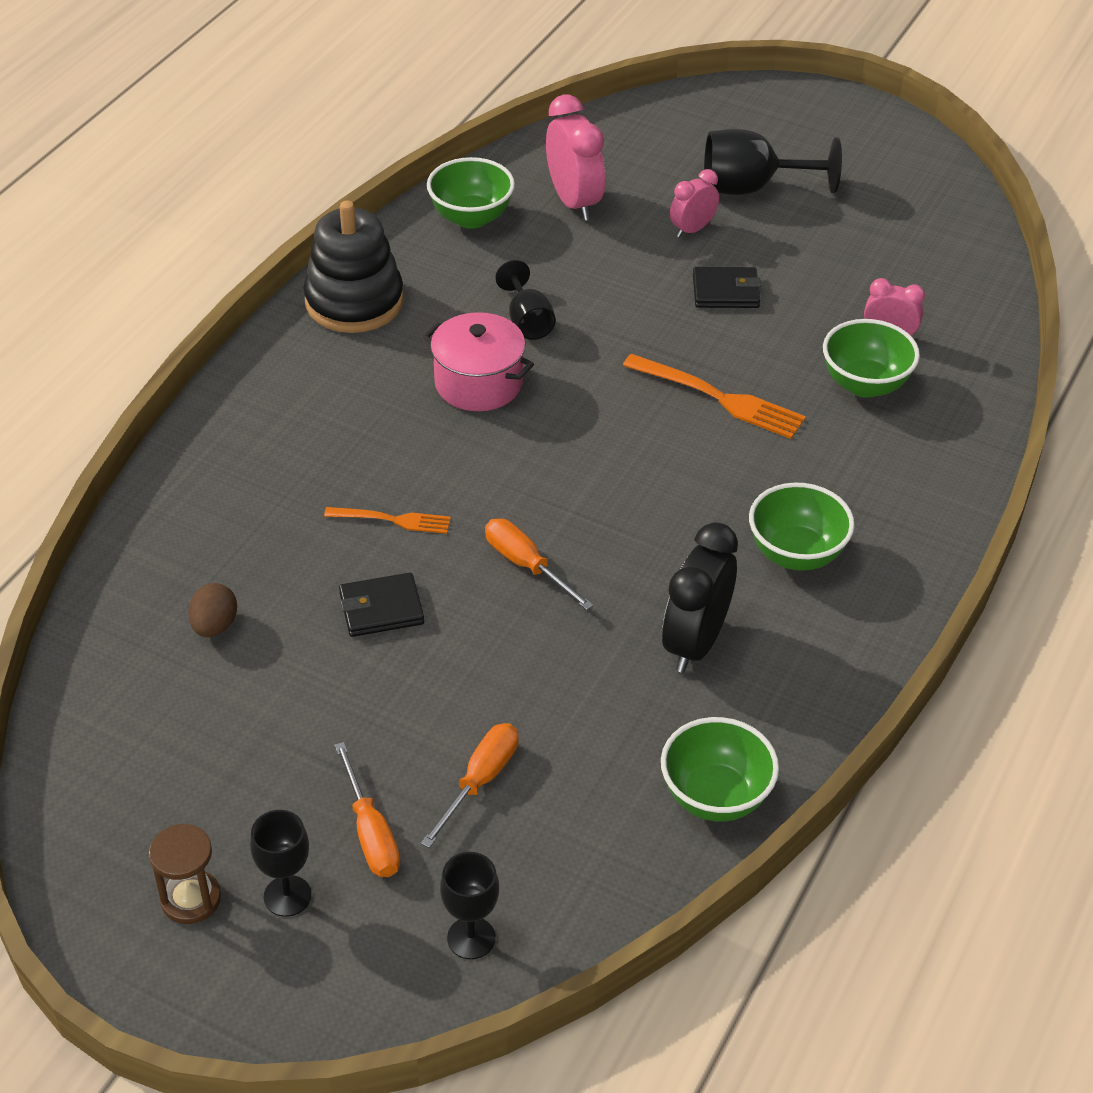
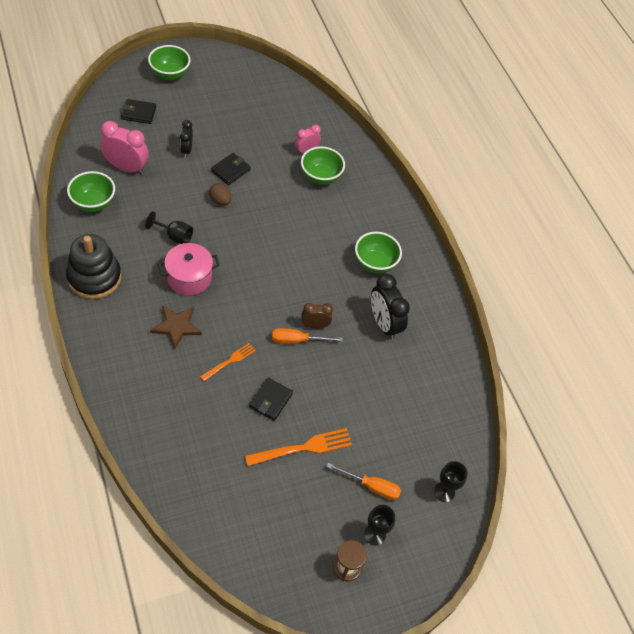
camera: 55 degrees left, 10 degrees up
brown egg [188,583,237,637] -> brown egg moved to [209,183,231,205]
orange screwdriver [421,723,519,848] -> none
orange fork [623,354,806,439] -> orange fork moved to [245,428,352,466]
green bowl [661,717,779,822] -> green bowl moved to [148,45,190,80]
pink clock [670,169,719,238] -> black clock [180,120,193,158]
black goblet [704,129,842,195] -> none
none -> black wallet [121,99,156,124]
none -> brown star [150,305,202,349]
none -> brown clock [302,303,333,329]

